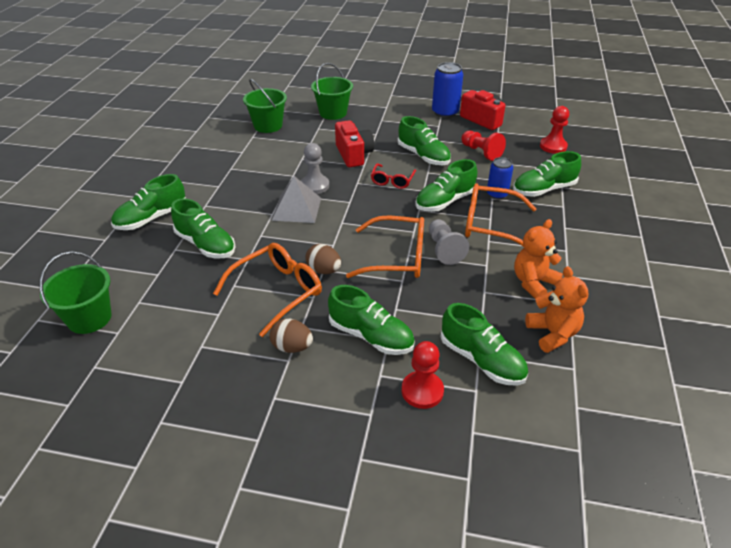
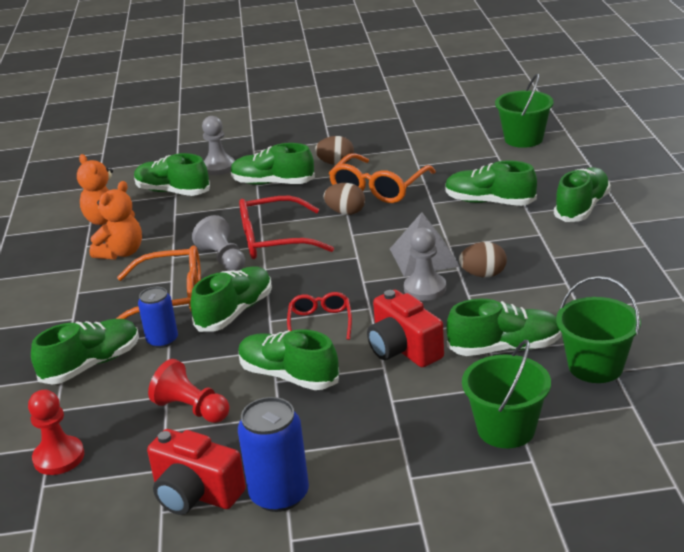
camera: 165 degrees right, 10 degrees down
orange glasses [346,216,424,278] -> red glasses [239,196,334,259]
red pawn [401,341,444,409] -> grey pawn [202,116,235,175]
none -> green shoe [447,299,562,356]
none -> brown egg [459,242,507,277]

